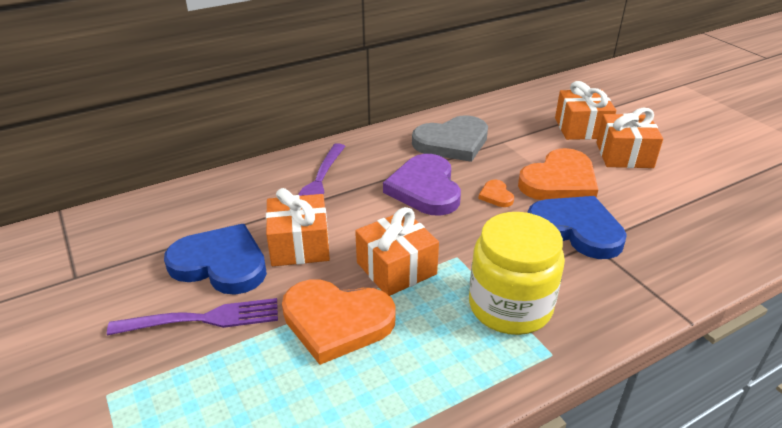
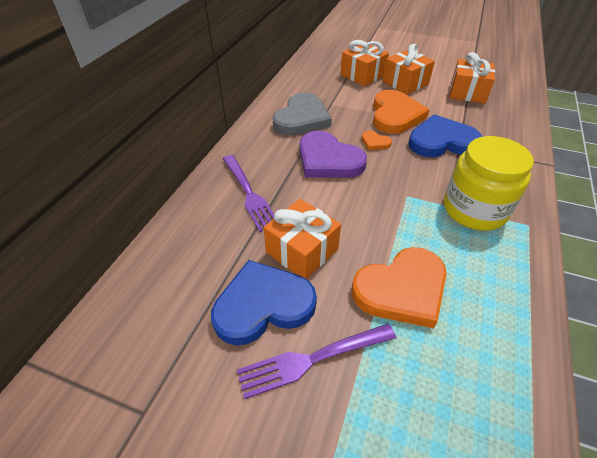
camera: 40 degrees left, 10 degrees up
purple fork [107,298,278,335] -> purple fork turned 150 degrees counterclockwise [237,324,396,399]
orange gift [355,207,439,296] -> orange gift moved to [450,52,495,104]

